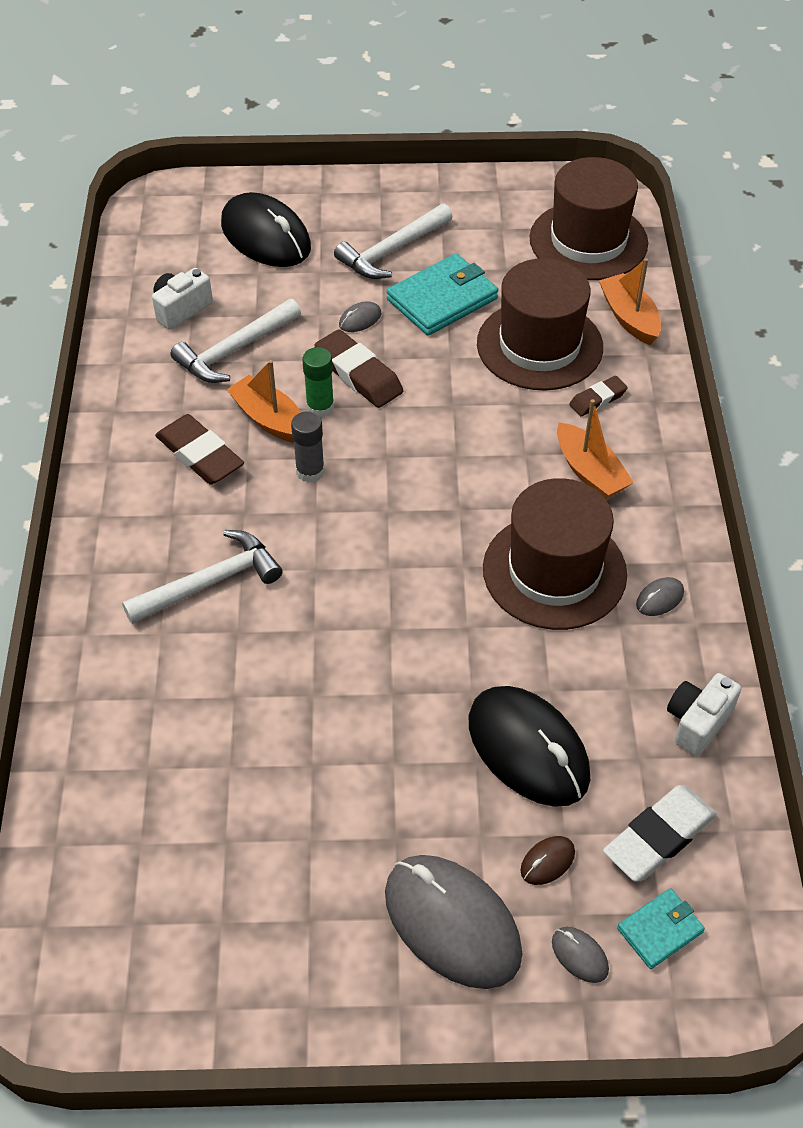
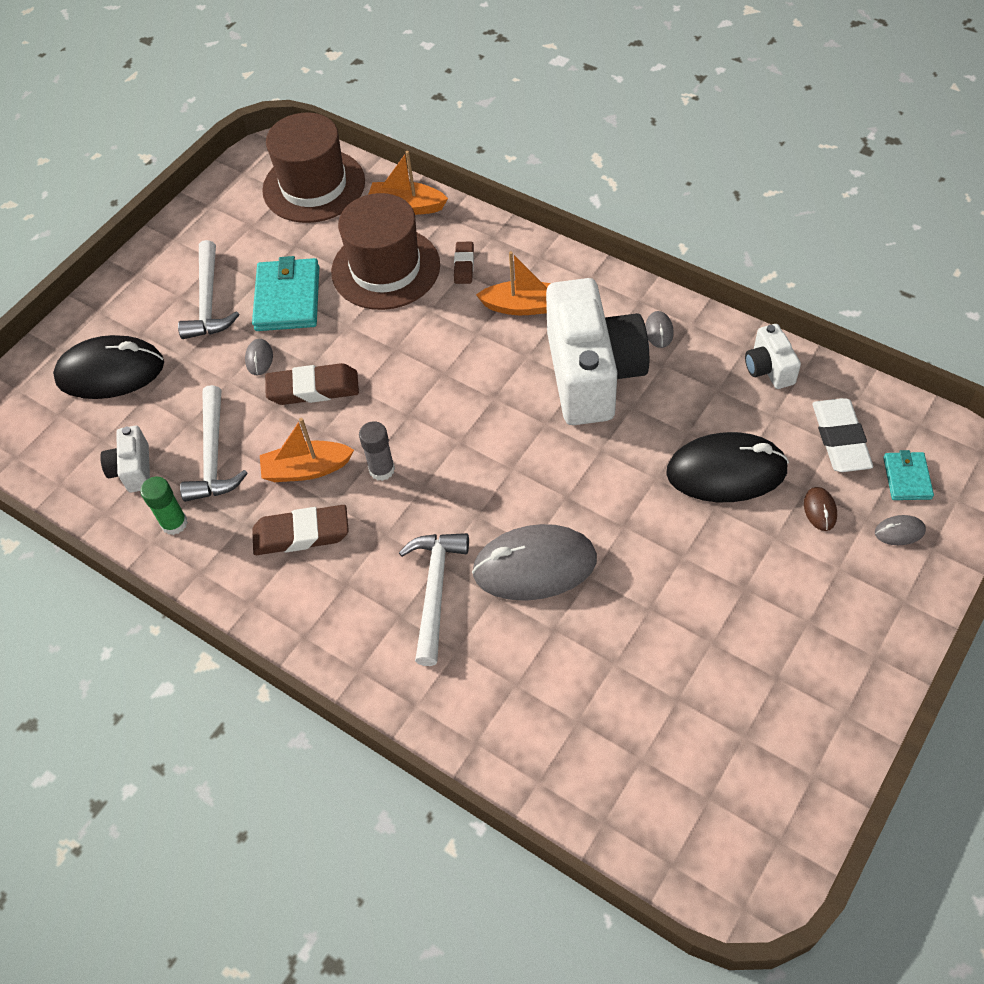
camera: 50 degrees left, 5 degrees up
green glue stick [302,347,334,417] -> green glue stick moved to [140,477,188,535]
grey mouse [385,855,522,989] -> grey mouse moved to [472,524,597,601]
brown hat [483,478,627,630] -> white camera [546,278,649,425]

